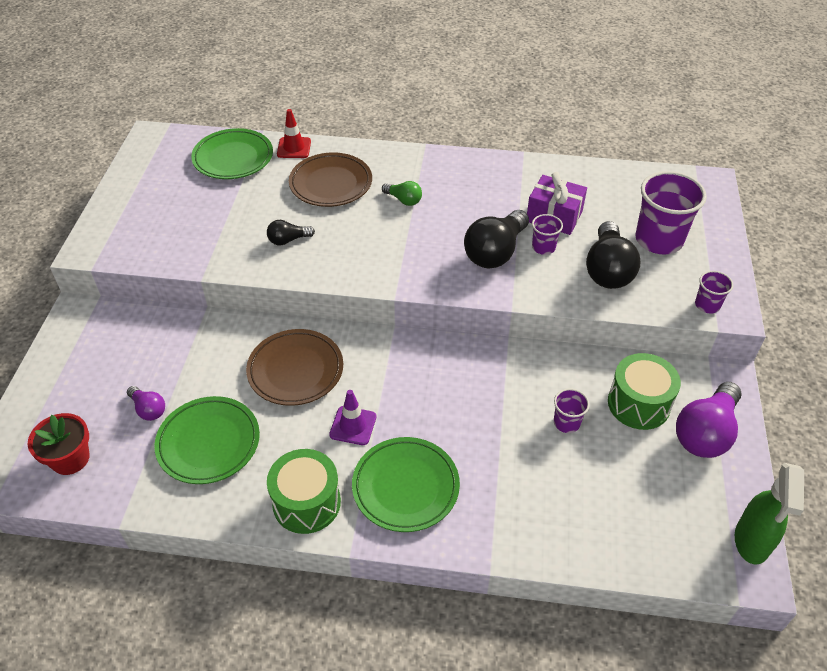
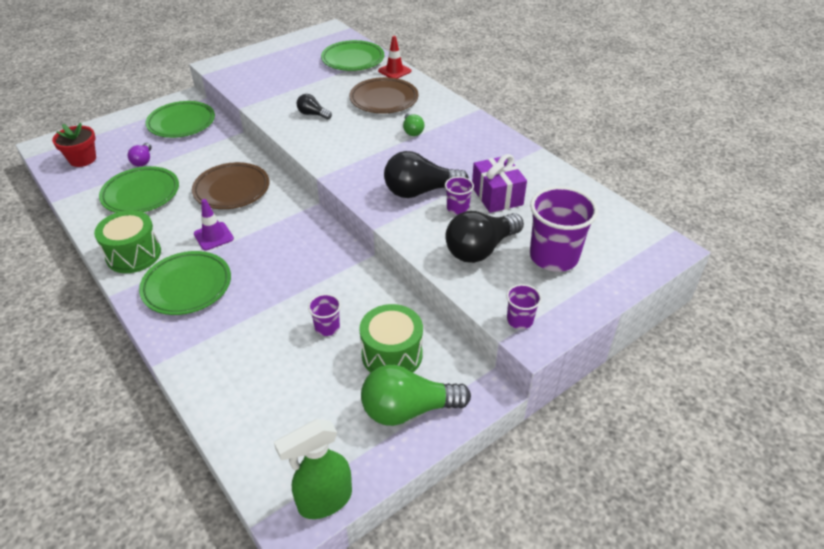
camera: 45 degrees right, 5 degrees down
purple light bulb [676,382,742,458] -> green light bulb [361,365,471,426]
none -> green plate [146,101,215,138]

